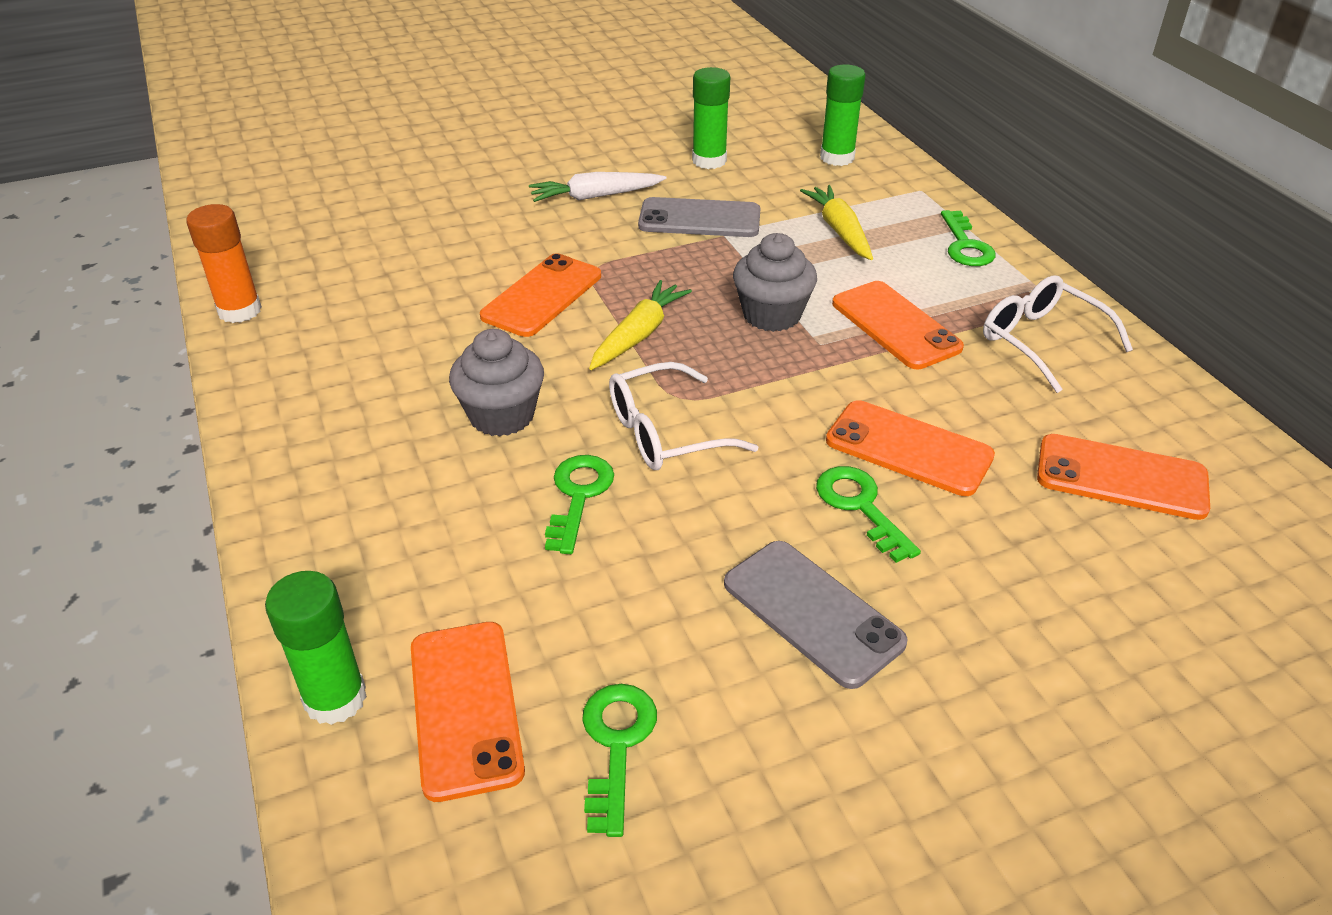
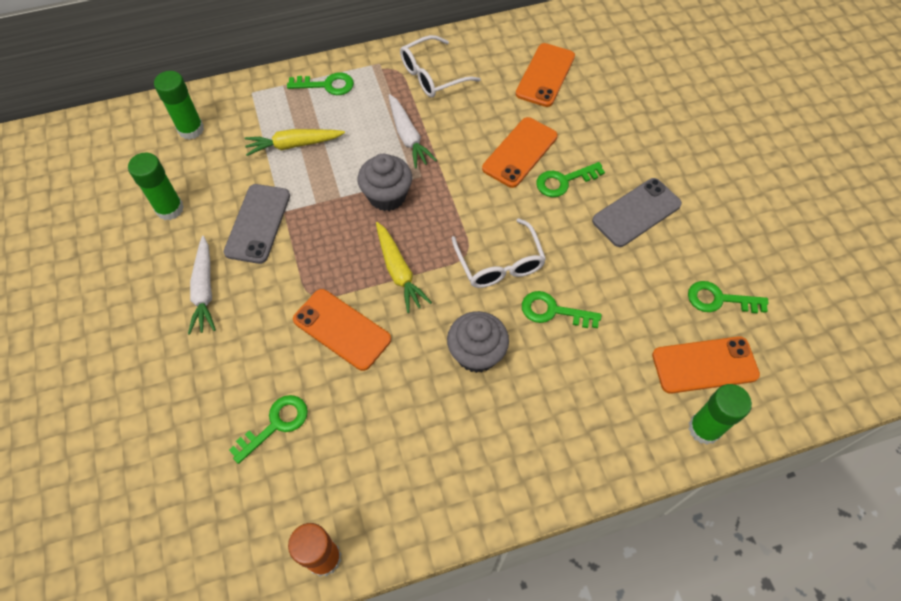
camera: 85 degrees left, 20 degrees up
yellow carrot [589,280,692,370] -> yellow carrot turned 150 degrees counterclockwise [376,222,432,313]
orange phone [832,281,964,369] -> white carrot [389,94,437,168]
none -> green key [229,395,308,464]

